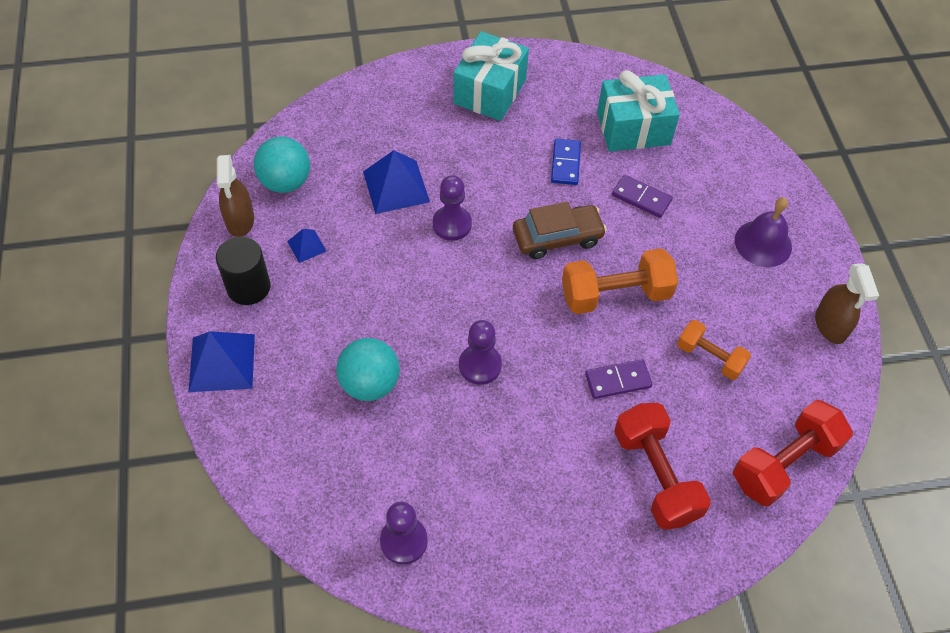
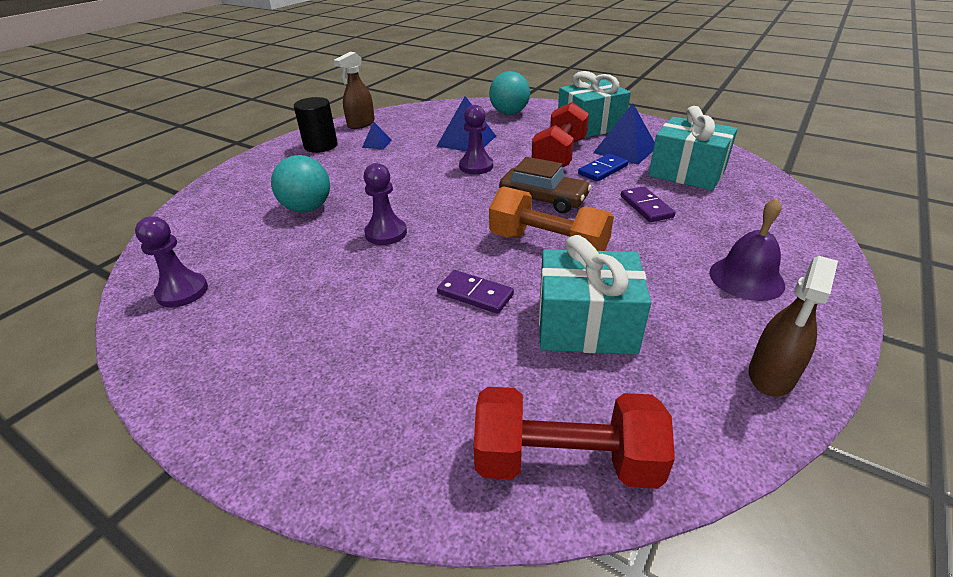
camera: 45 degrees right, 20 degrees down
blue pyramid [189,331,255,392] -> blue pyramid moved to [593,103,655,165]
turquoise ball [254,137,310,193] -> turquoise ball moved to [489,71,530,115]
red dumbbell [614,403,711,530] -> red dumbbell moved to [532,102,589,167]
orange dumbbell [677,320,751,380] -> turquoise gift [539,235,651,354]

